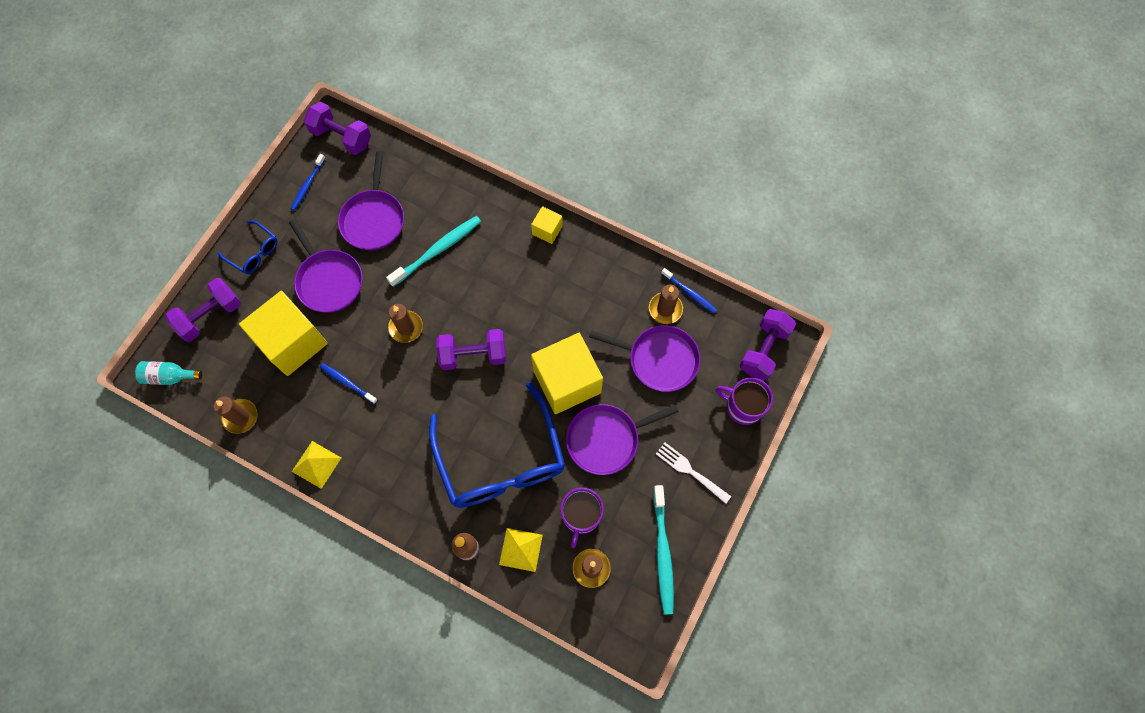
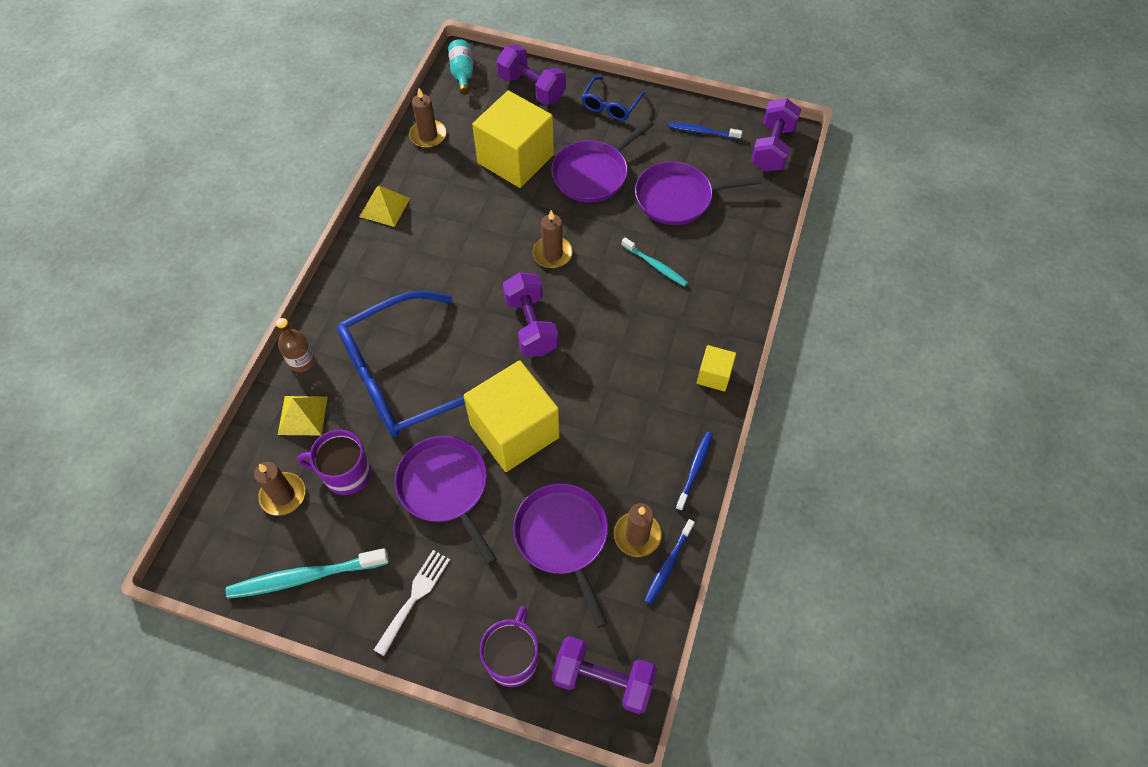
camera: 80 degrees right, 10 degrees down
blue toothbrush [320,363,378,404] -> blue toothbrush moved to [676,432,713,511]
turquoise toothbrush [386,216,481,287] -> turquoise toothbrush [622,237,688,287], size x0.60
purple pan [589,325,700,392] -> purple pan turned 150 degrees clockwise [513,483,608,628]

